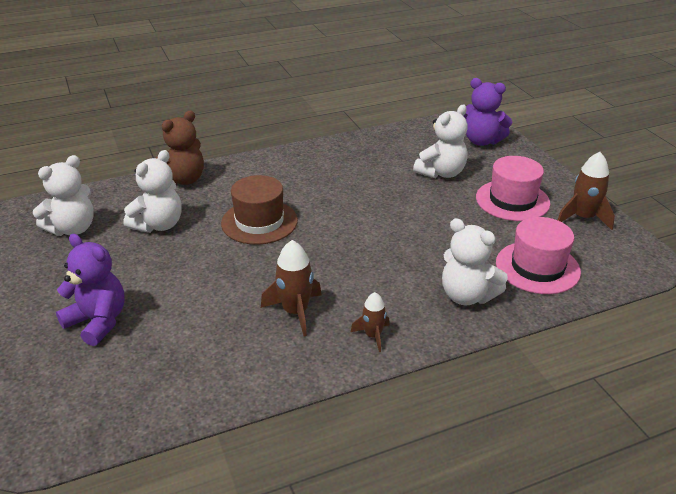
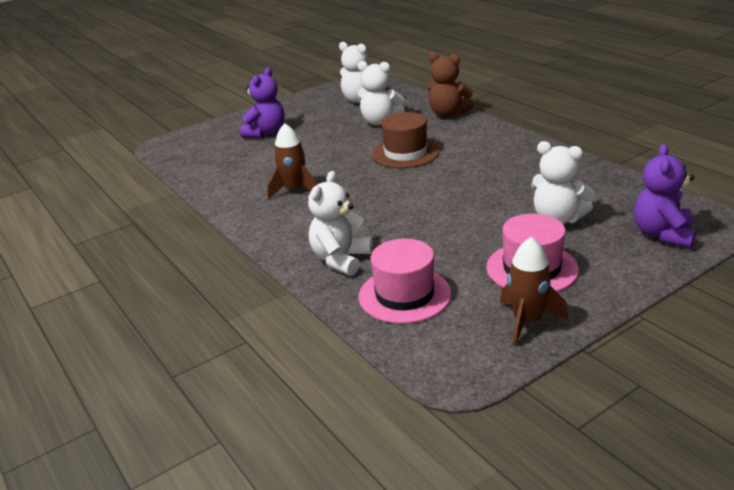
camera: 80 degrees right, 5 degrees down
brown rocket [351,292,390,352] -> none

